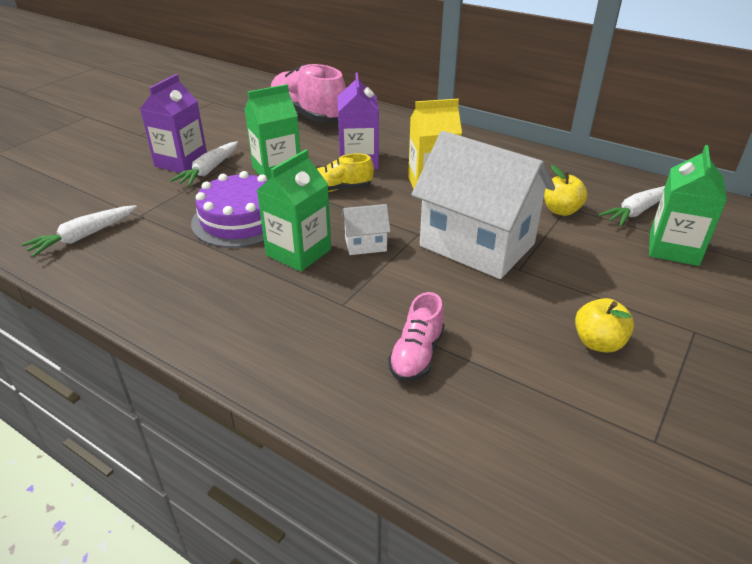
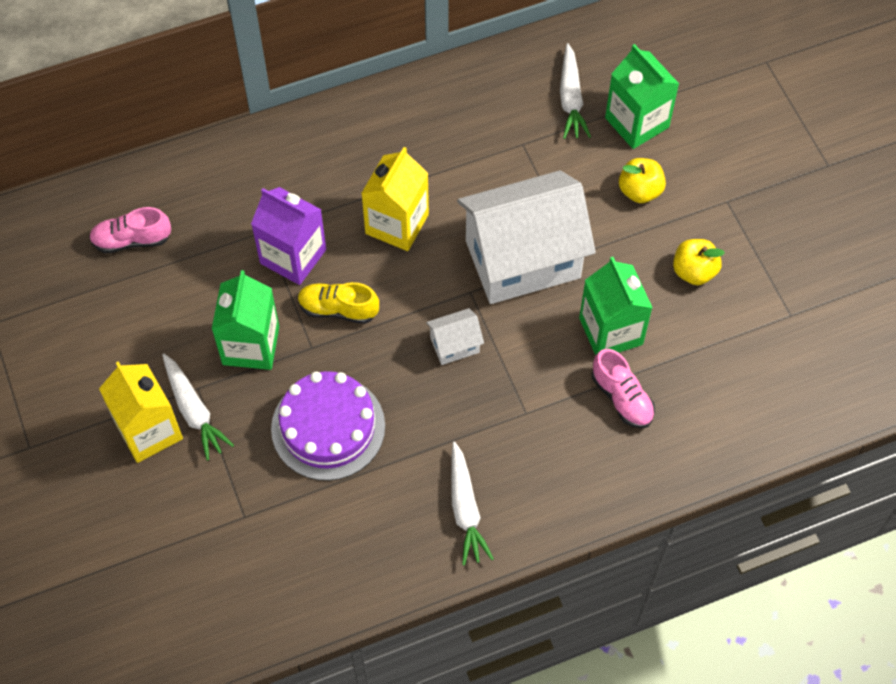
camera: 55 degrees left, 25 degrees up
white carrot [21,205,137,257] -> white carrot moved to [451,442,494,565]
purple carton [140,74,207,173] -> yellow carton [99,361,183,463]
green carton [257,149,331,272] -> green carton moved to [579,257,652,355]
pink shoe [271,64,346,123] -> pink shoe [89,207,171,254], size x0.53
yellow shoe [317,153,374,192] -> yellow shoe turned 75 degrees clockwise [298,282,379,324]
white house [342,204,391,255] -> white house turned 45 degrees clockwise [426,308,484,365]
yellow apple [544,165,587,216] -> yellow apple moved to [619,158,666,203]

